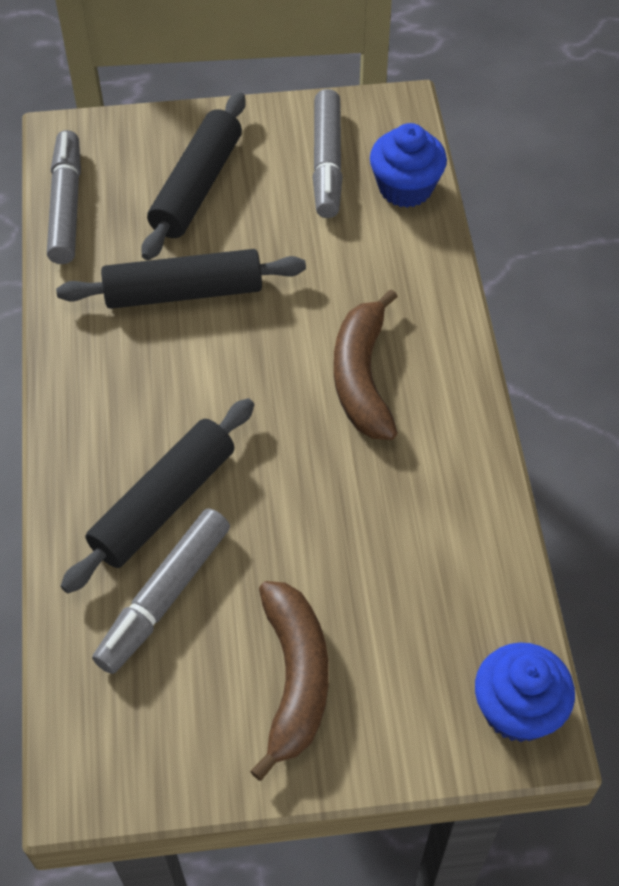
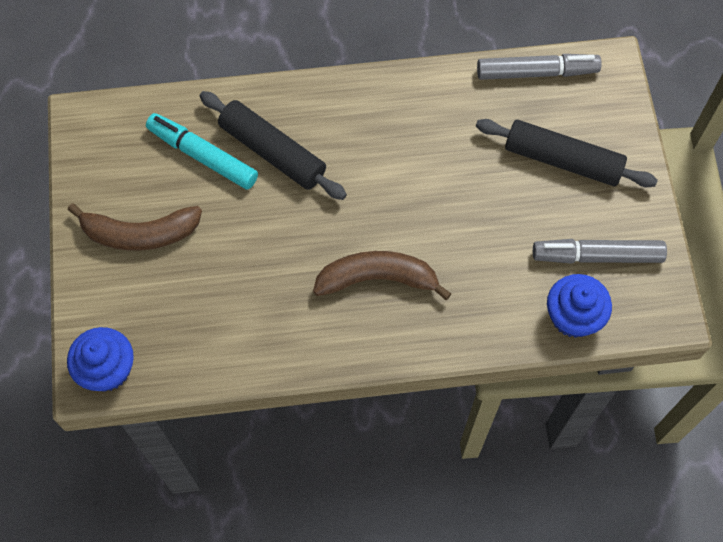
camera: 90 degrees right, 10 degrees up
black rolling pin [56,249,306,309] -> none
grey marker [92,508,230,674] -> turquoise marker [146,113,258,190]

